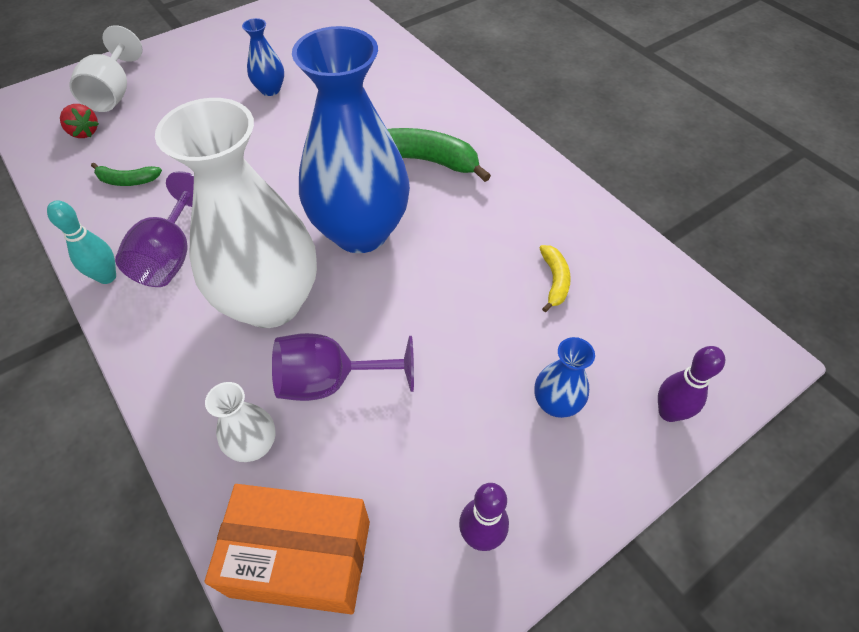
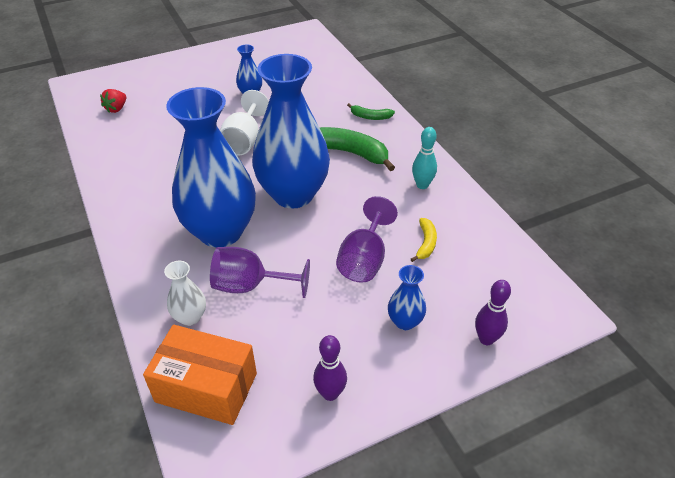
camera: 10 degrees right, 10 degrees down
turquoise bowling pin [47,200,116,284] -> turquoise bowling pin moved to [412,127,437,189]
red strawberry [60,104,99,138] -> red strawberry turned 60 degrees clockwise [100,89,126,113]
white goblet [69,25,143,112] -> white goblet moved to [220,90,269,156]
green banana [91,163,162,186] -> green banana moved to [347,103,395,120]
purple goblet [115,171,194,287] -> purple goblet moved to [336,196,398,283]
white vase [155,98,317,328] -> blue vase [166,87,256,248]

